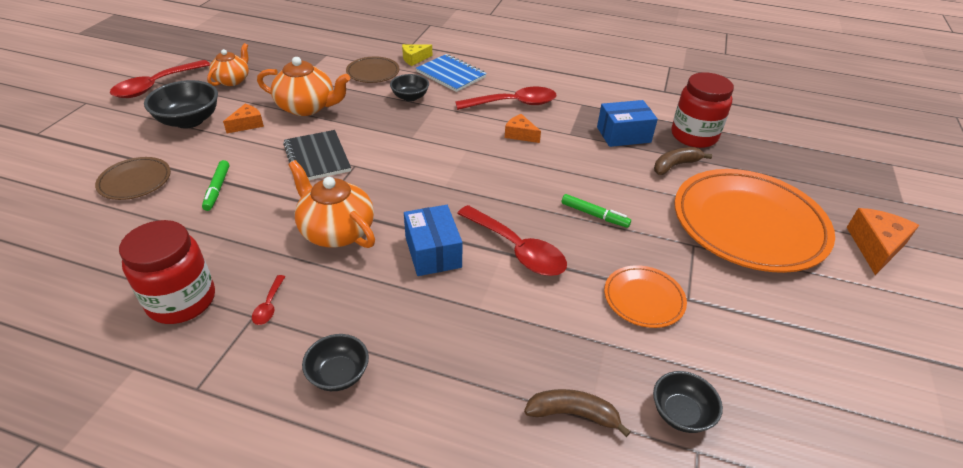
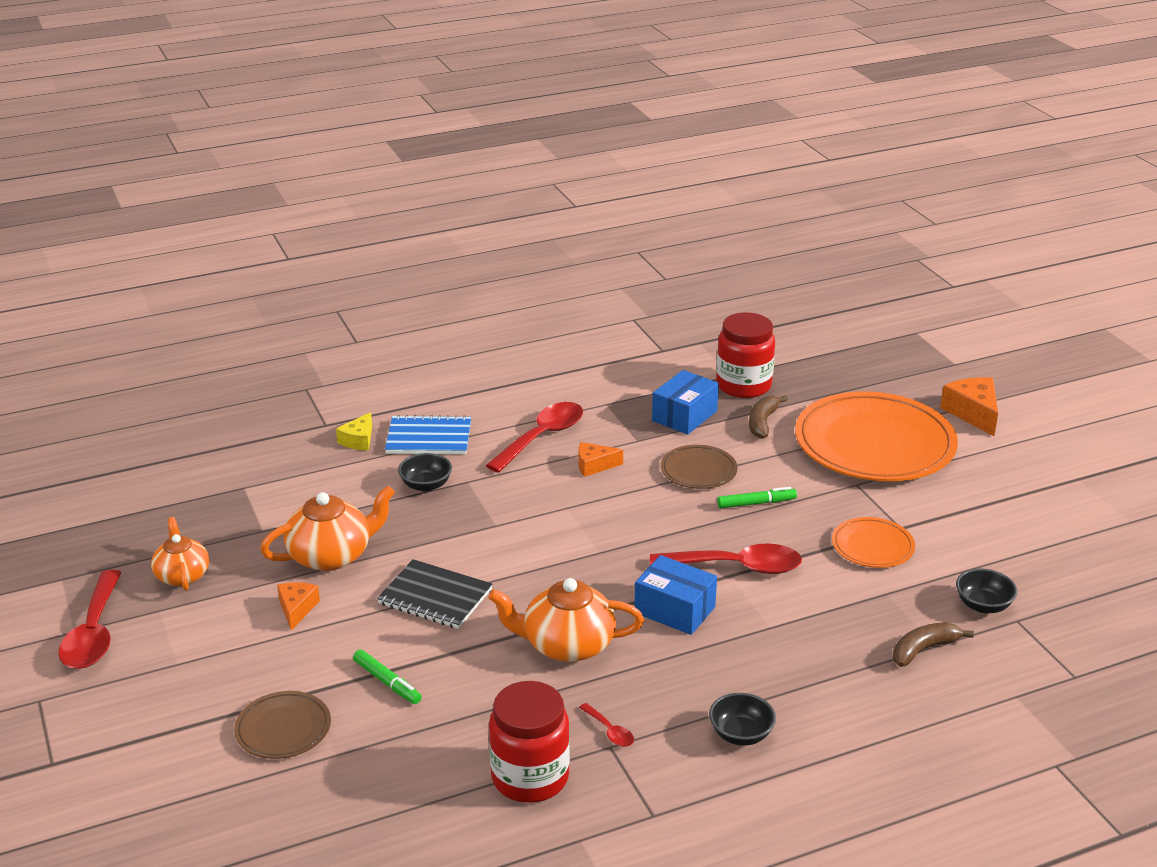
camera: 40 degrees left, 10 degrees down
black bowl [144,80,218,129] -> none
brown plate [346,56,400,83] -> brown plate moved to [661,445,738,489]

